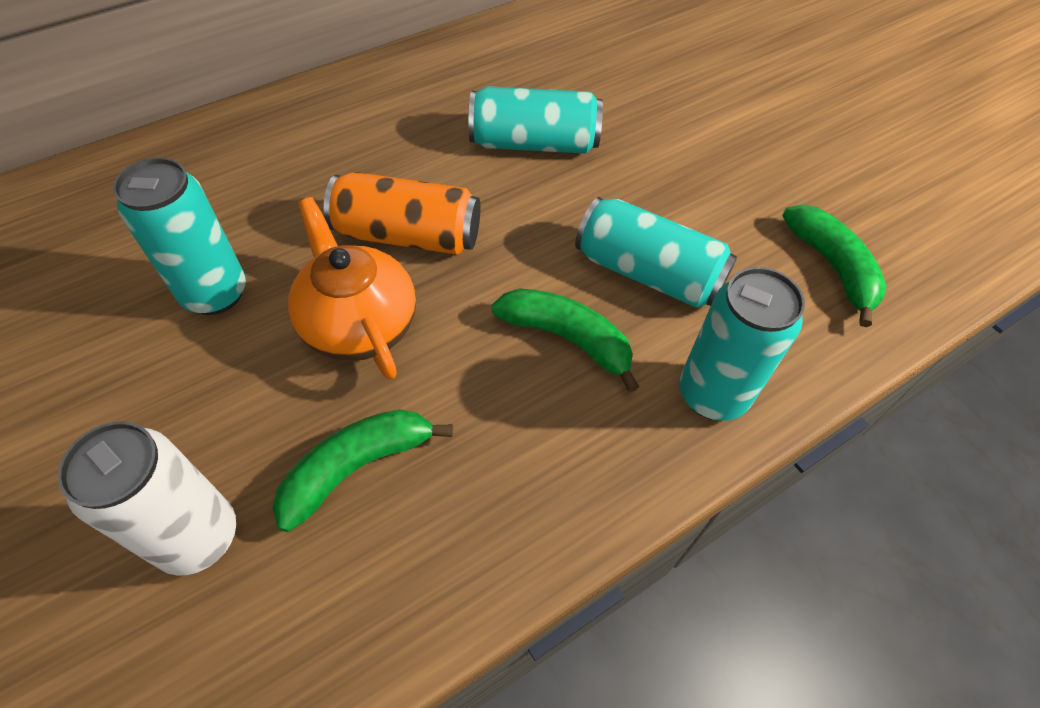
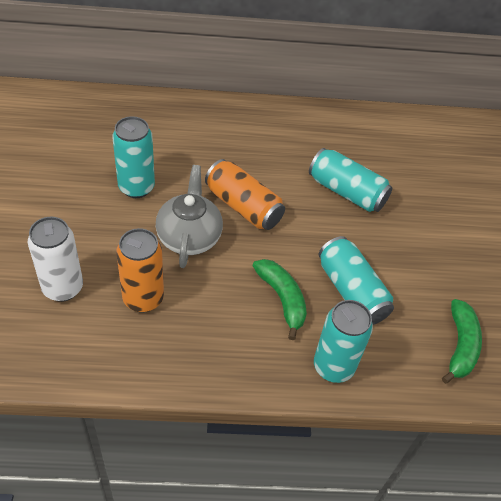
camera: 30 degrees right, 5 degrees down
green banana [273,409,453,532] -> orange can [116,228,164,313]
orange teapot [288,197,416,380] -> grey teapot [156,165,223,268]

